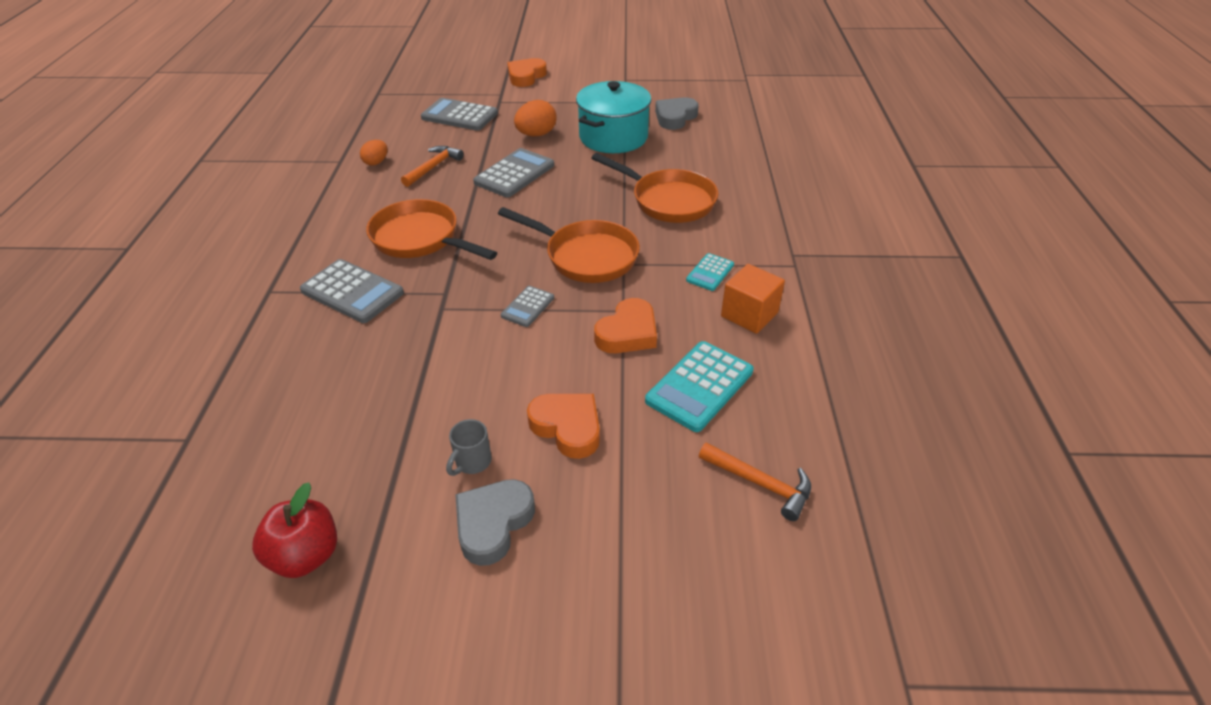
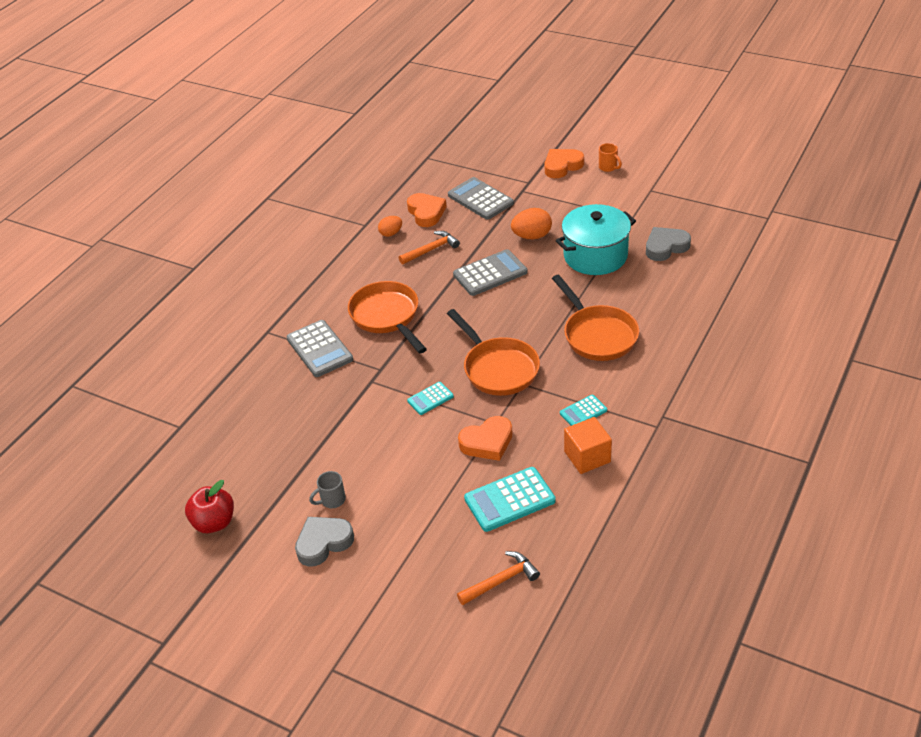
camera: 30 degrees right, 0 degrees up
grey calculator [501,286,554,327] -> turquoise calculator [407,382,454,415]
orange heart [527,394,600,459] -> orange heart moved to [407,193,447,227]
orange hammer [699,442,811,521] -> orange hammer turned 90 degrees counterclockwise [457,551,540,605]
none -> orange mug [599,143,622,172]

